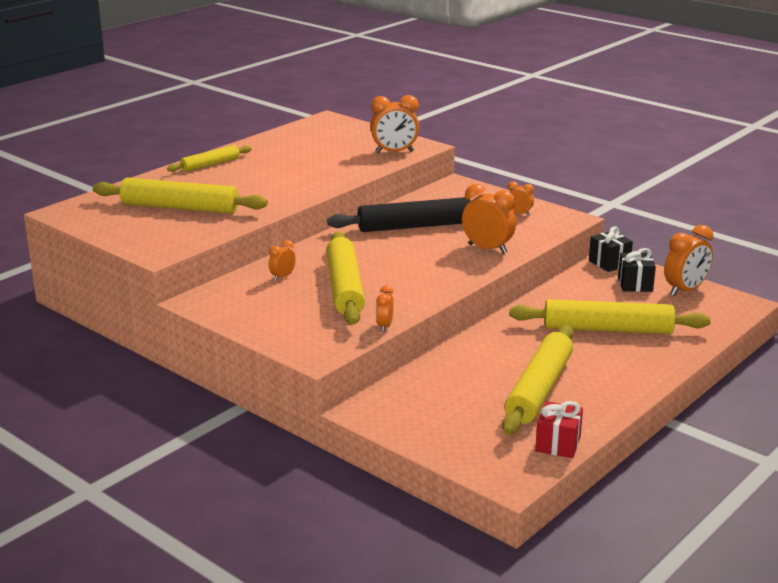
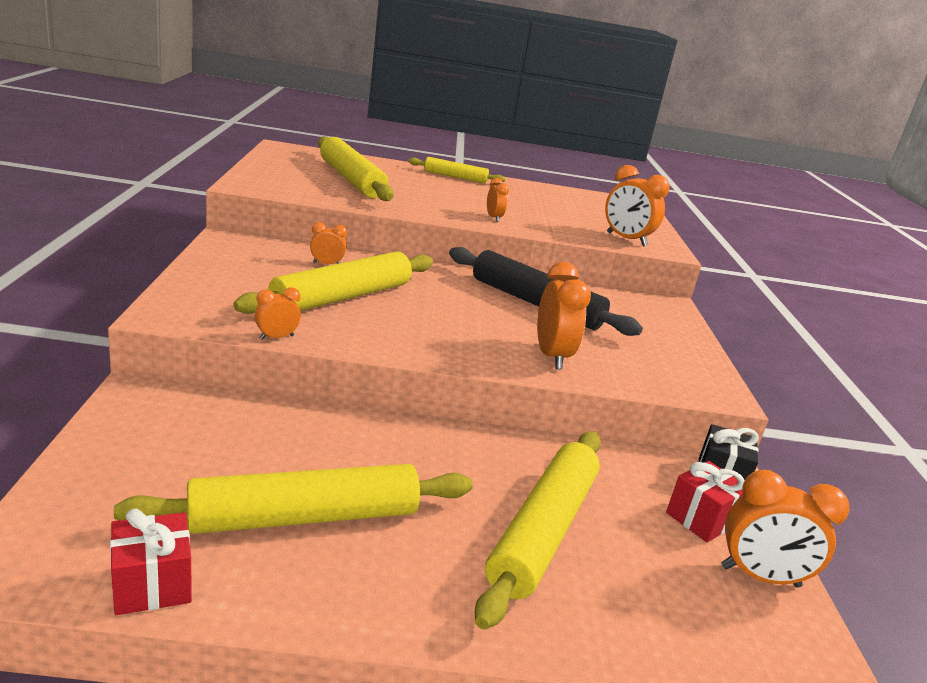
camera: 45 degrees right, 0 degrees up
orange clock [507,181,534,216] -> orange clock moved to [487,178,509,222]
yellow rolling pin [509,299,711,334] -> yellow rolling pin turned 60 degrees clockwise [475,431,601,629]
black gift [618,248,656,292] -> red gift [666,461,745,542]

